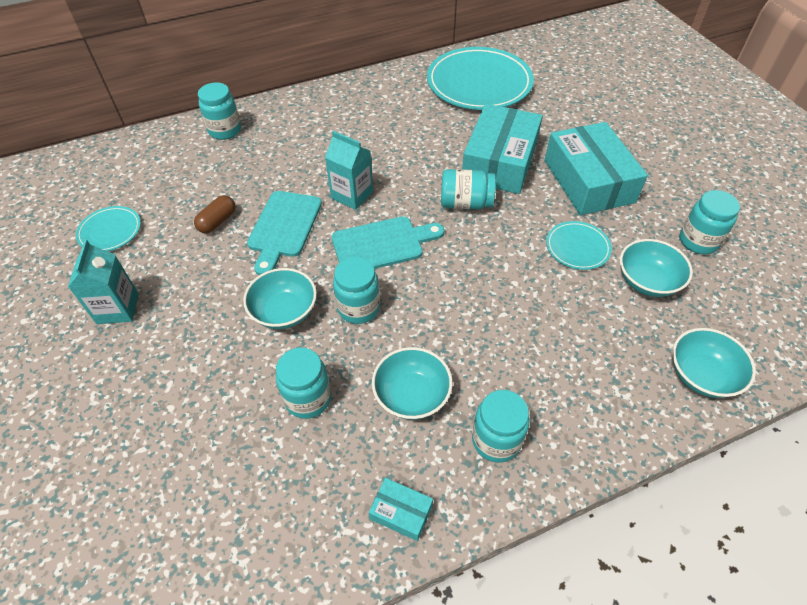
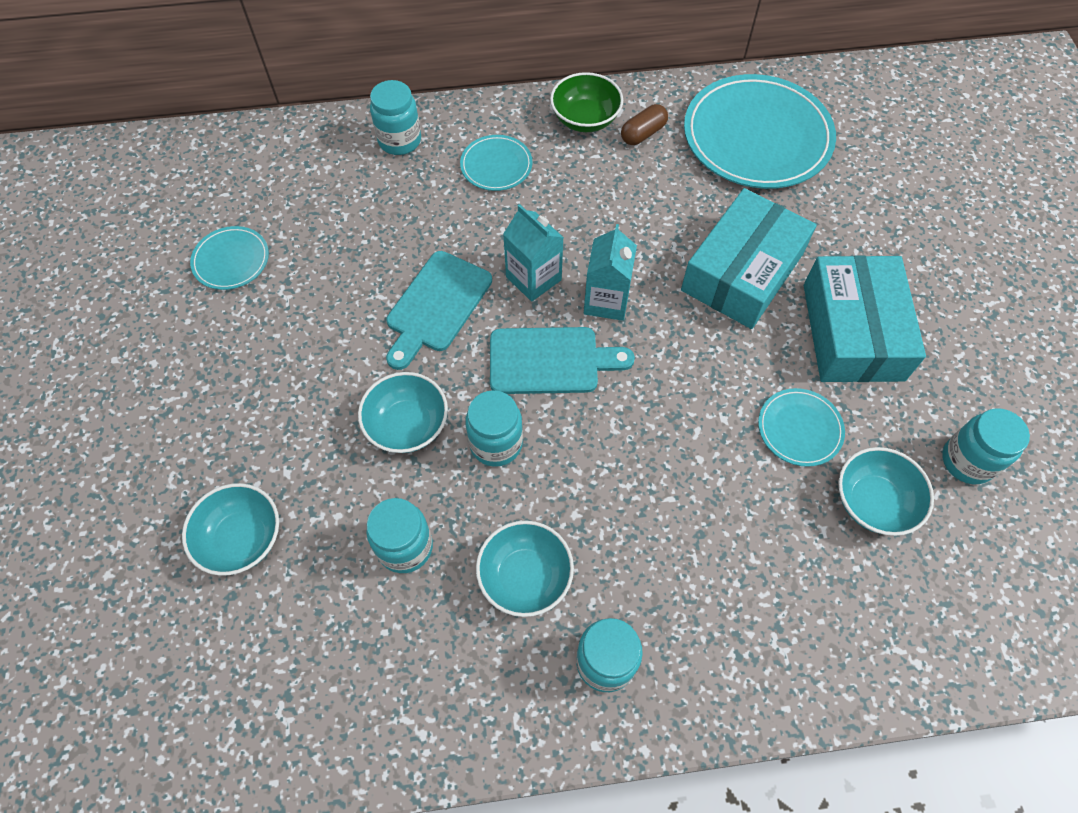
camera: 15 degrees right, 10 degrees up
turquoise carton [68,240,139,324] -> turquoise carton moved to [584,224,637,321]
brown capsule [194,195,236,233] -> brown capsule moved to [621,104,668,145]
turquoise box [369,478,433,541] -> none
turquoise jar [441,169,496,209] -> none
turquoise bowl [672,328,756,398] -> turquoise bowl moved to [182,483,279,576]
none -> turquoise plate [460,135,532,191]
none -> green bowl [550,72,623,132]

